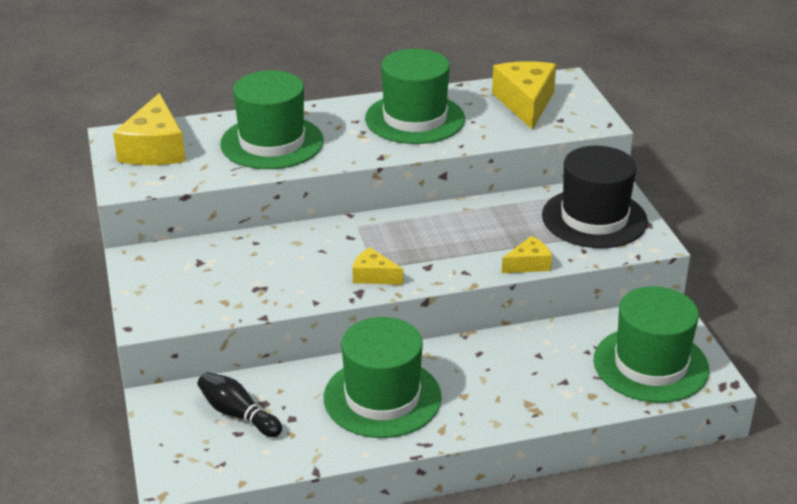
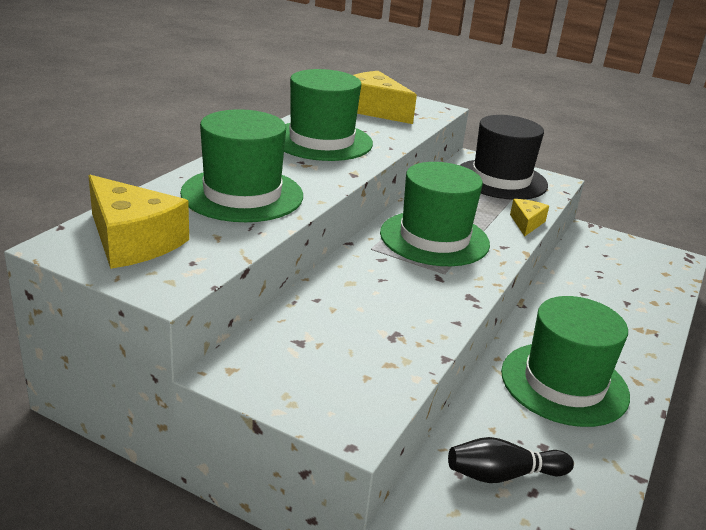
camera: 50 degrees left, 5 degrees down
yellow cheese [352,247,403,284] -> none
green hat [594,286,709,403] -> green hat moved to [380,162,490,266]

